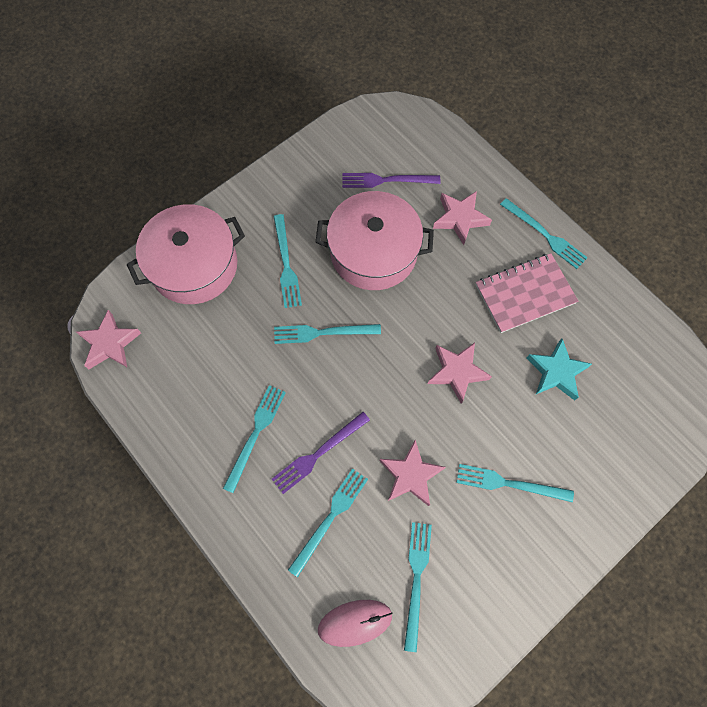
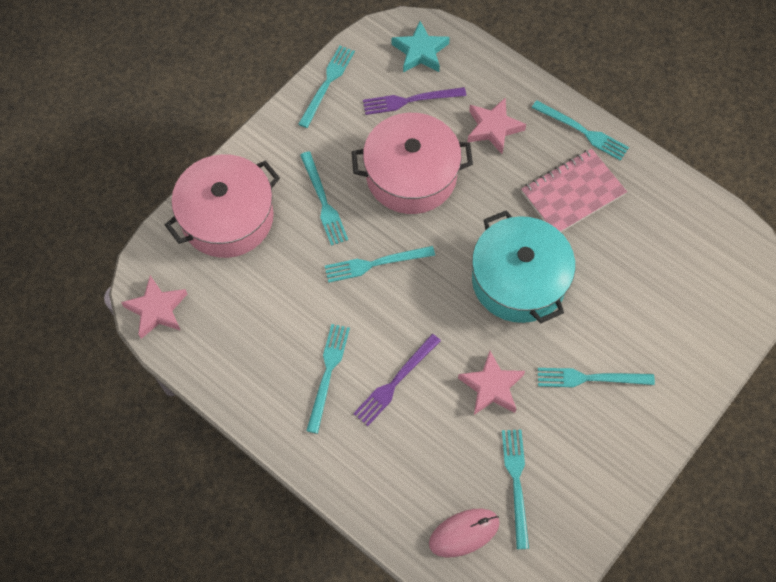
camera: 10 degrees left, 5 degrees down
turquoise fork [288,468,368,577] -> turquoise fork moved to [298,45,355,128]
pink star [428,343,492,404] -> turquoise pot [472,210,575,323]
turquoise star [527,339,592,401] -> turquoise star moved to [392,21,450,73]

